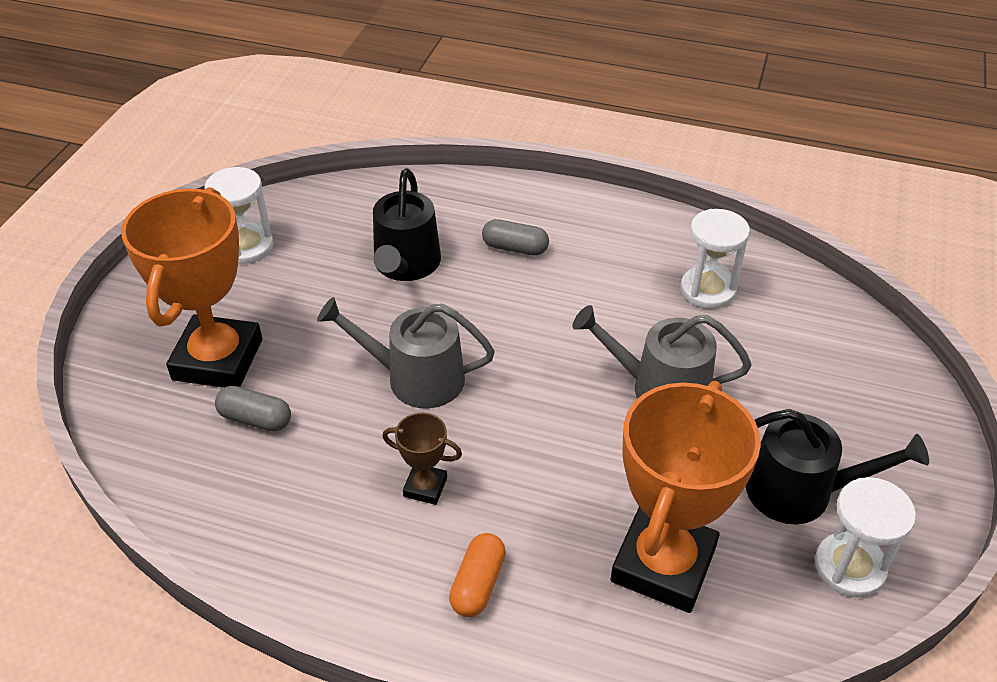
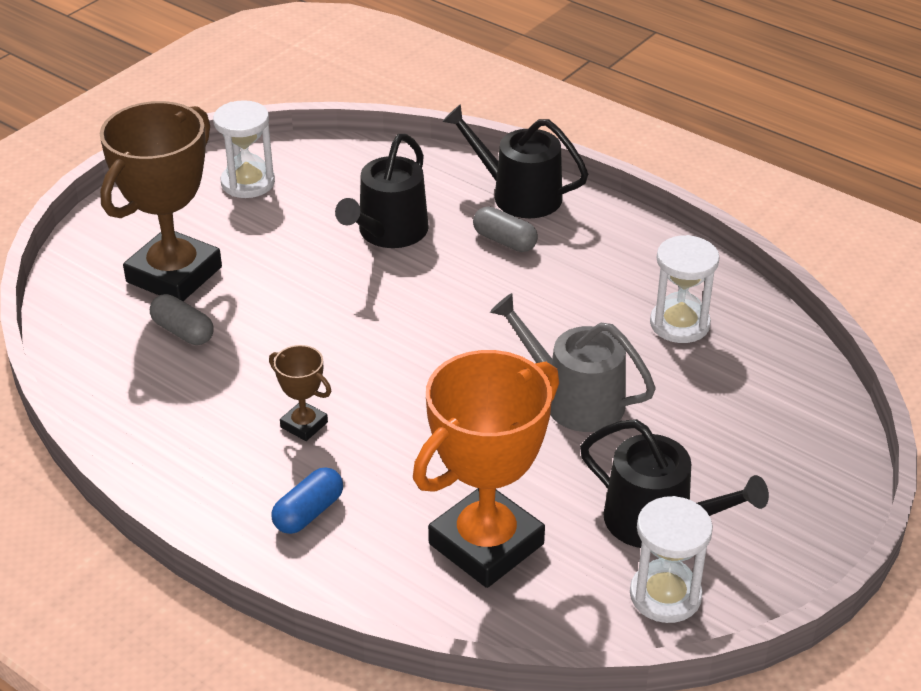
camera: 20 degrees right, 5 degrees down
orange trophy [121,187,262,388] -> brown trophy [100,101,222,301]
grey watering can [317,297,495,409] -> none
orange capsule [449,533,506,617] -> blue capsule [272,467,343,534]
none -> black watering can [442,104,588,218]

